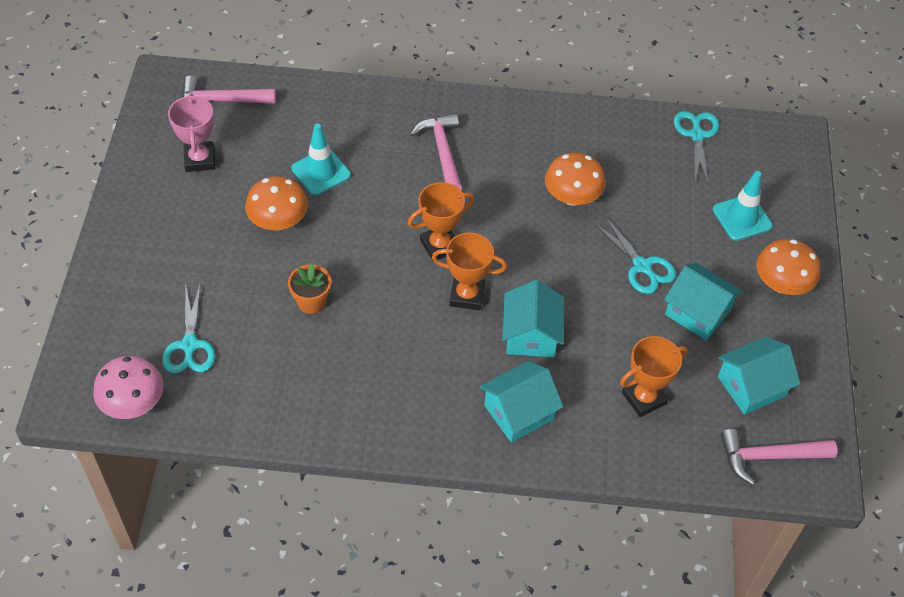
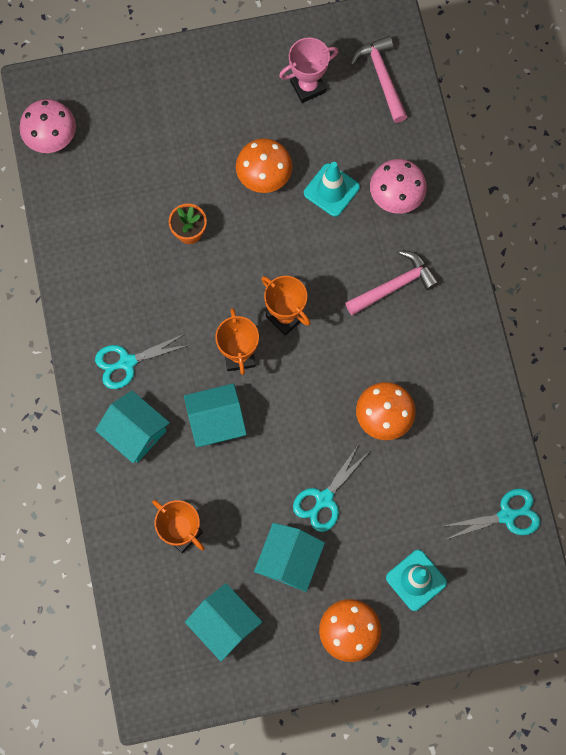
camera: 75 degrees right, 20 degrees up
turquoise scissors [162,285,215,374] -> turquoise scissors moved to [95,333,189,389]
pink hammer [721,429,837,485] -> none
none -> pink mushroom [370,159,427,214]

